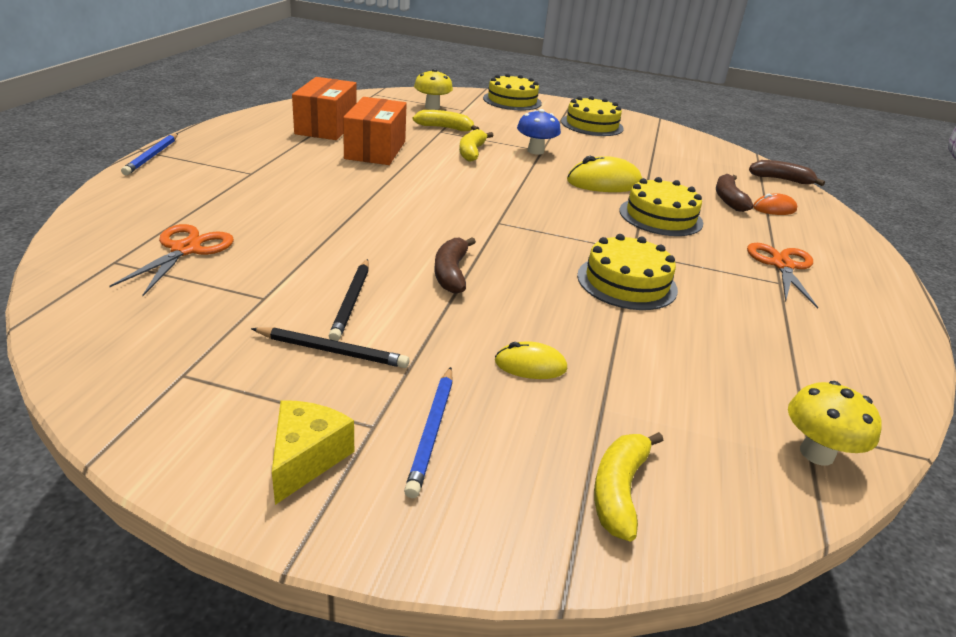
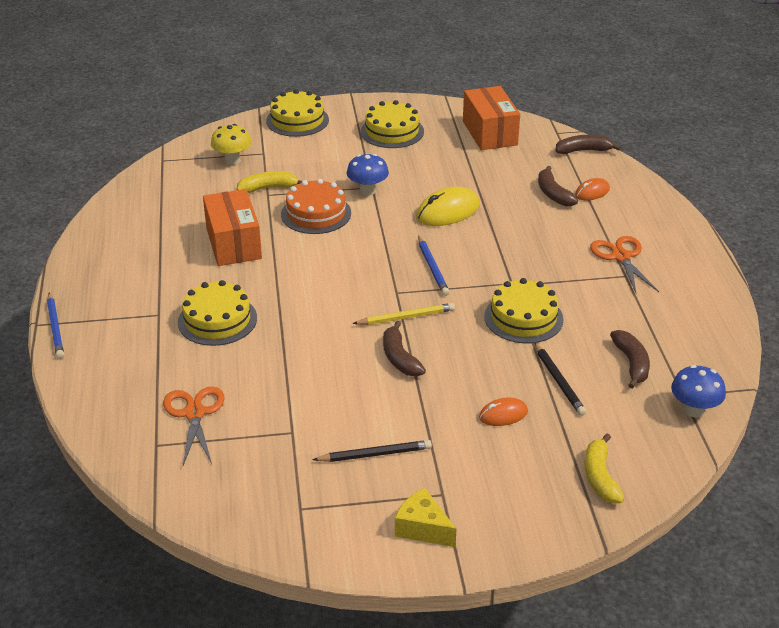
camera: 20 degrees left, 5 degrees up
yellow cheese [272,400,354,505] -> yellow cheese turned 45 degrees counterclockwise [395,488,456,547]
orange box [292,77,357,140] -> orange box moved to [463,86,520,150]
black pencil [329,259,369,341] -> black pencil moved to [534,342,586,416]
blue pencil [404,367,453,498] -> blue pencil moved to [418,236,449,296]
yellow banana [459,129,494,162] -> orange cake [281,179,351,234]
yellow mouse [495,341,567,379] -> orange mouse [479,397,528,426]
yellow cake [619,177,703,236] -> yellow cake moved to [178,280,257,346]
yellow mushroom [788,381,882,466] -> blue mushroom [671,365,726,417]
none -> yellow pencil [352,303,455,325]
none -> brown banana [610,330,650,389]

